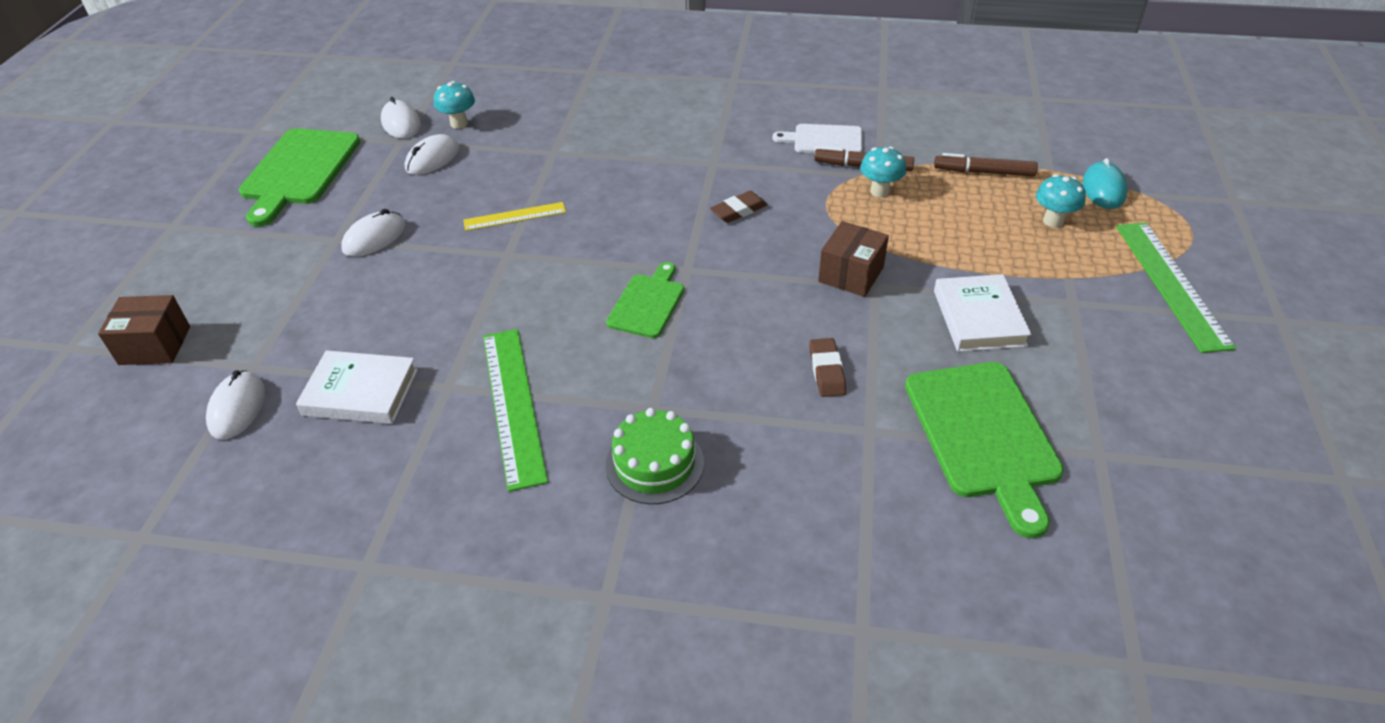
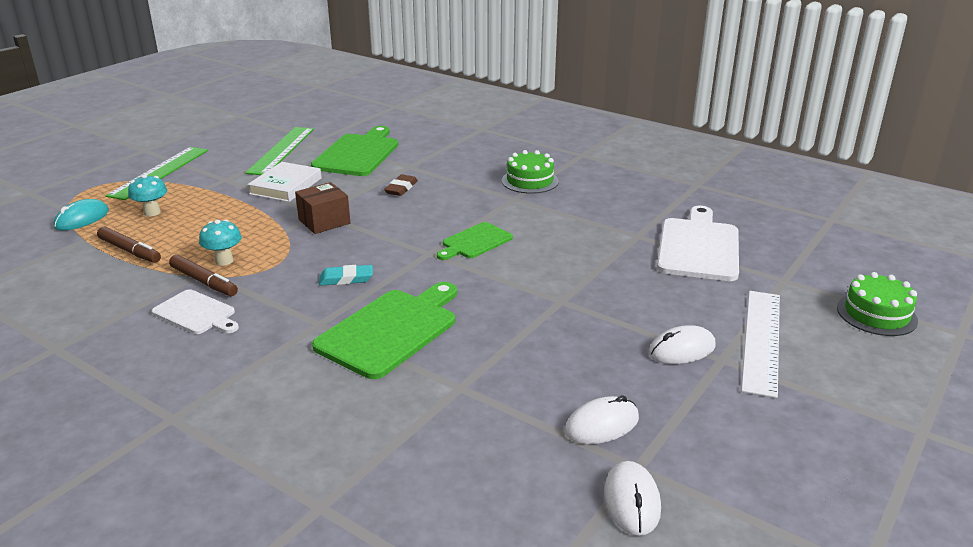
camera: 155 degrees left, 15 degrees down
brown box [98,295,190,365] -> green cake [837,272,918,336]
white mouse [206,370,265,439] -> none
green cutting board [239,128,360,227] -> green cutting board moved to [312,282,457,379]
white book [296,350,418,424] -> white cutting board [657,206,739,281]
turquoise mushroom [434,81,475,129] -> none
yellow ruler [463,202,566,231] -> none
green ruler [483,329,548,492] -> green ruler moved to [245,127,314,175]
brown eraser [710,191,768,223] -> turquoise eraser [319,265,373,286]
none -> white ruler [741,291,780,398]

